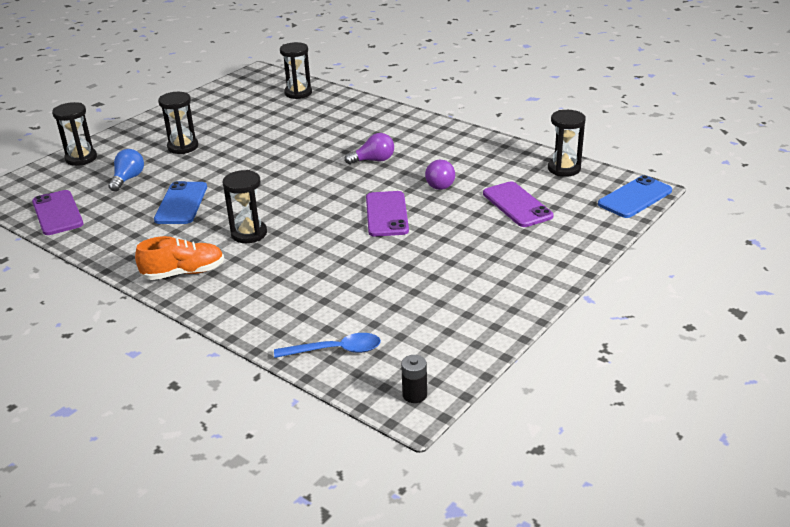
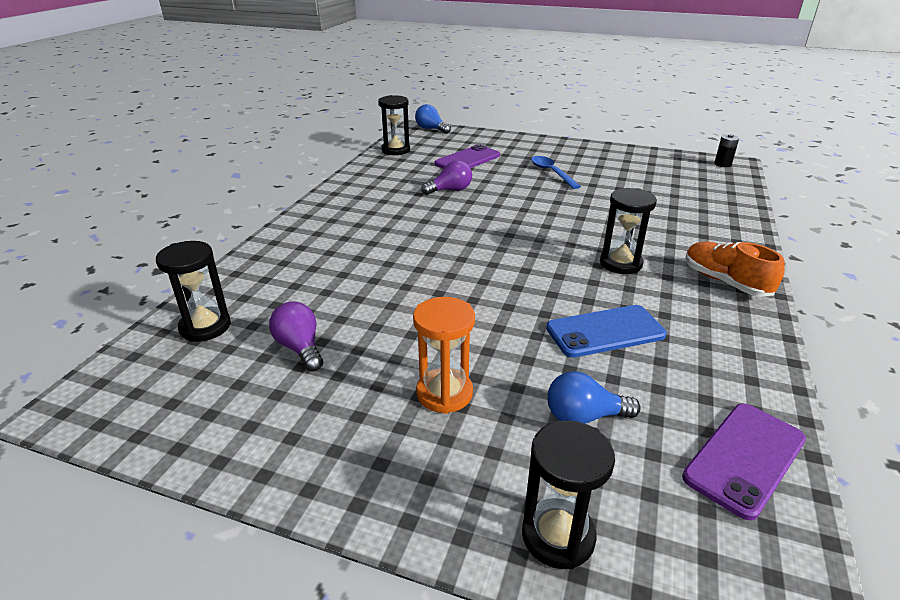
camera: 110 degrees left, 0 degrees up
black hourglass [158,92,198,154] -> orange hourglass [413,297,475,414]
blue spoon [274,333,381,358] -> blue spoon moved to [531,156,581,189]
purple light bulb [344,133,394,165] -> purple light bulb moved to [269,301,323,371]
purple phone [366,191,409,237] -> none
blue phone [598,175,672,218] -> blue light bulb [415,104,451,134]

